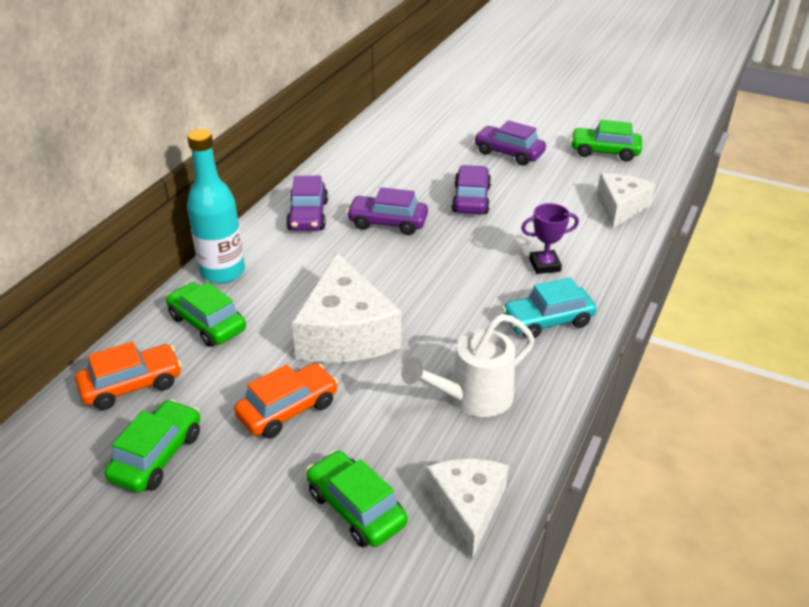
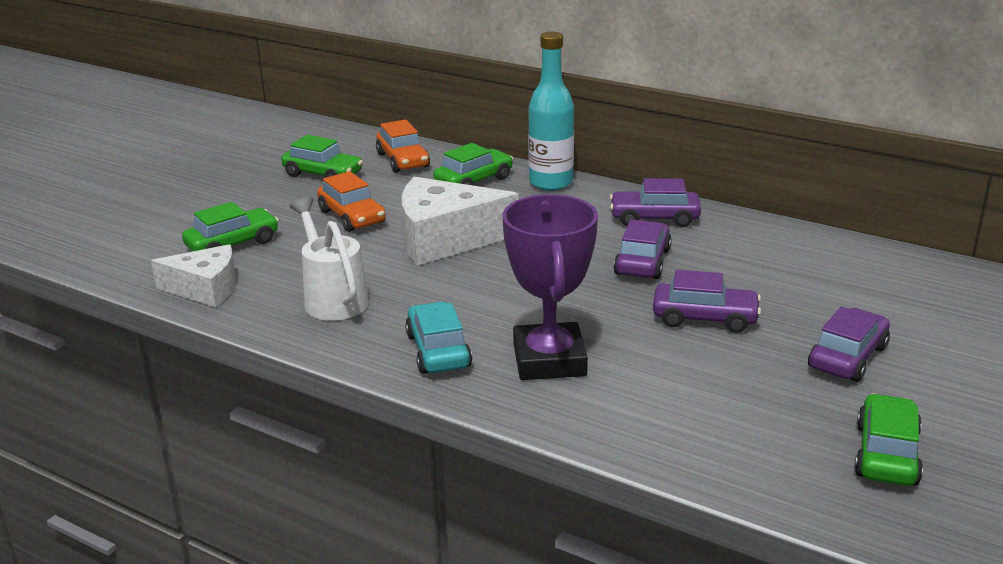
camera: 95 degrees right, 10 degrees down
purple trophy [521,203,579,274] -> purple trophy [502,194,598,380], size x1.96
white cheese [597,173,655,228] -> none

